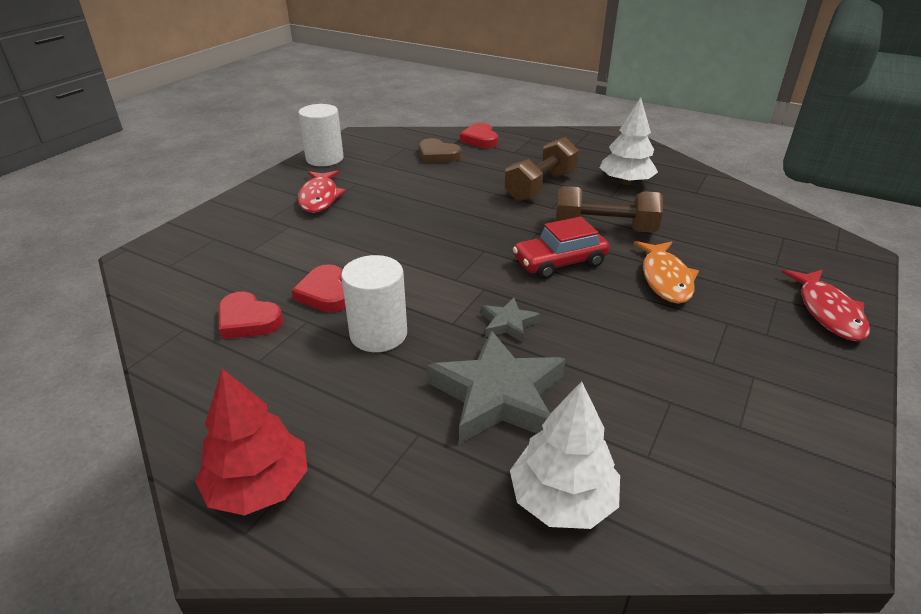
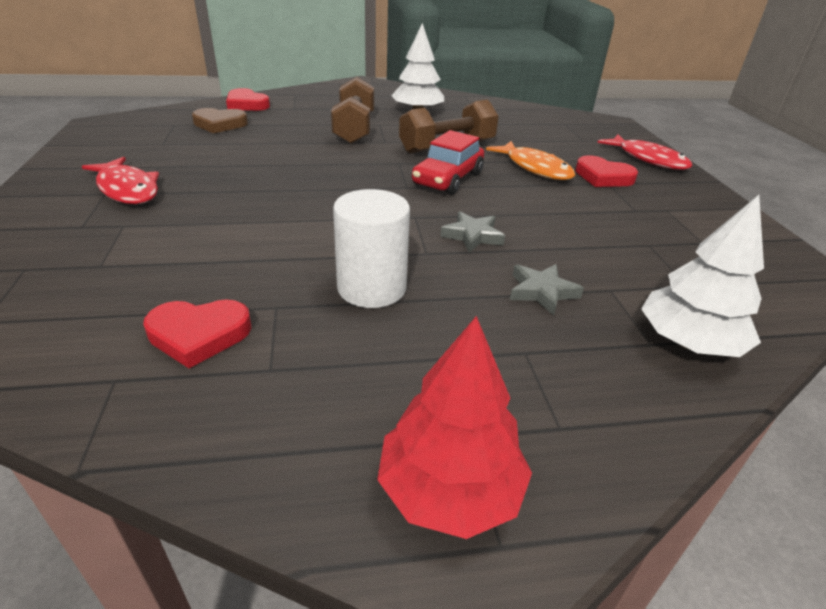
camera: 40 degrees left, 0 degrees up
red heart [292,264,346,312] -> red heart moved to [575,155,638,187]
white cylinder [298,104,343,166] -> none
grey star [427,330,566,444] -> grey star [510,264,584,316], size x0.49

